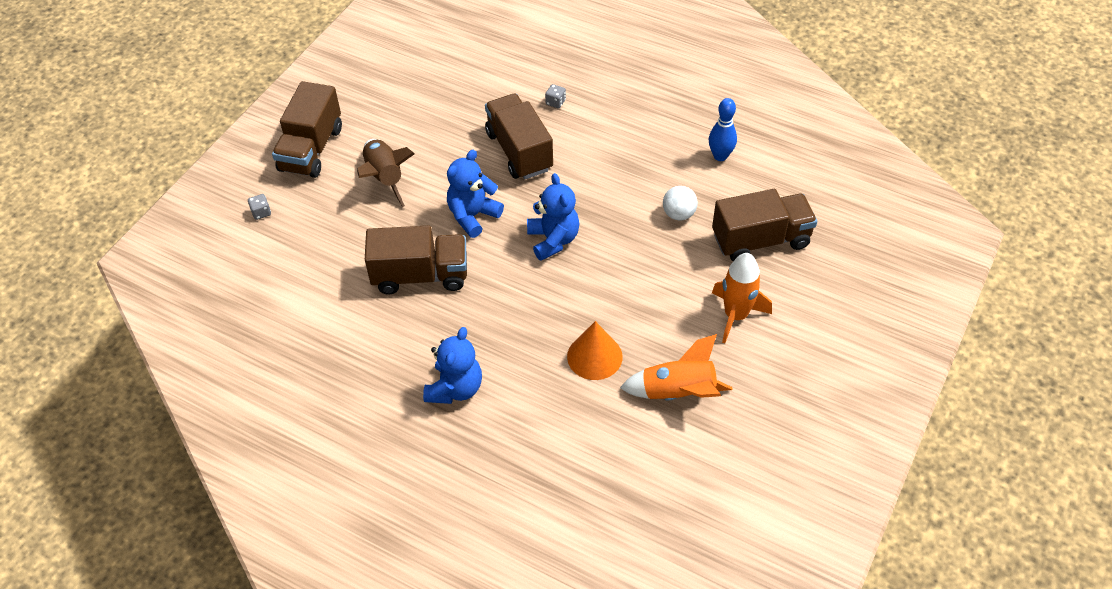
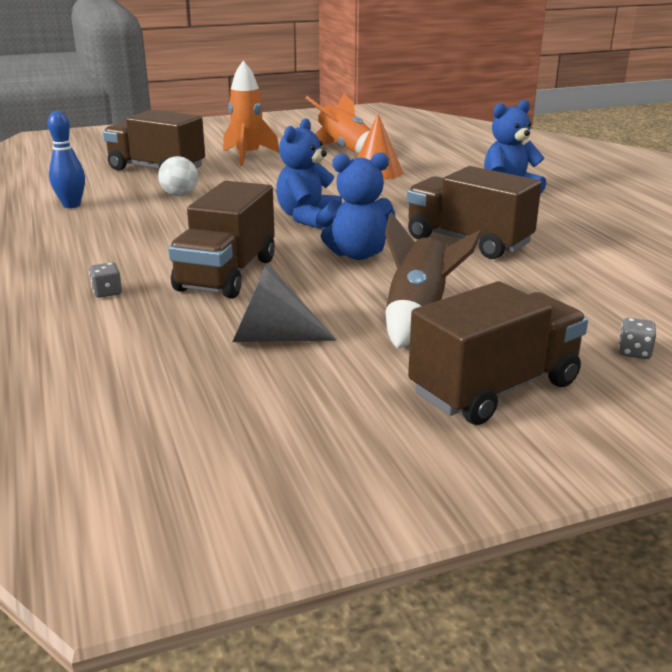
camera: 140 degrees left, 25 degrees down
none -> grey cone [232,263,336,342]

